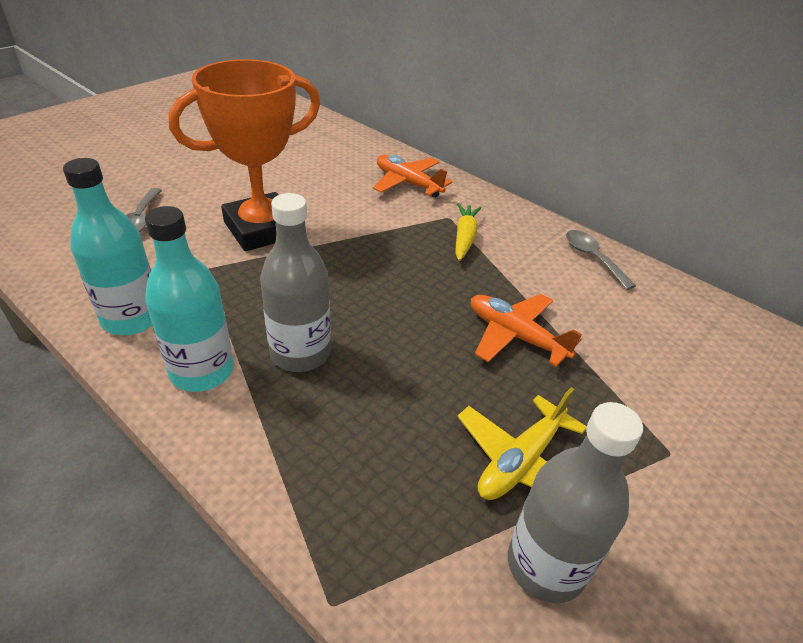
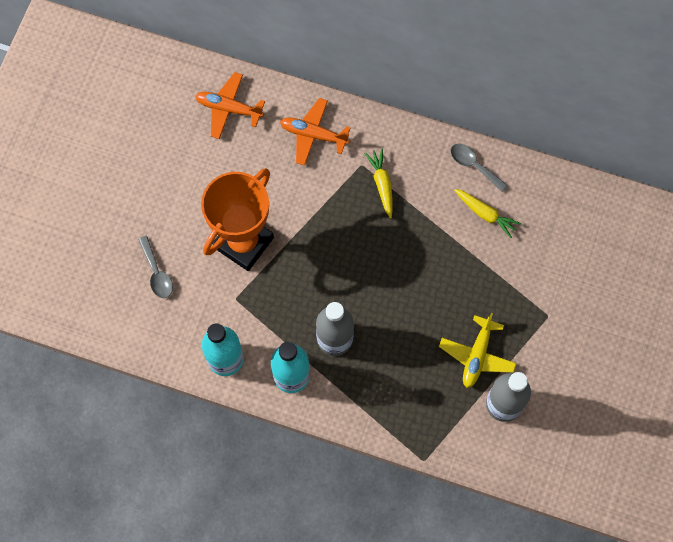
camera: 20 degrees left, 30 degrees up
orange plane [471,294,582,367] -> orange plane moved to [195,72,265,139]
none -> yellow carrot [454,189,521,238]

